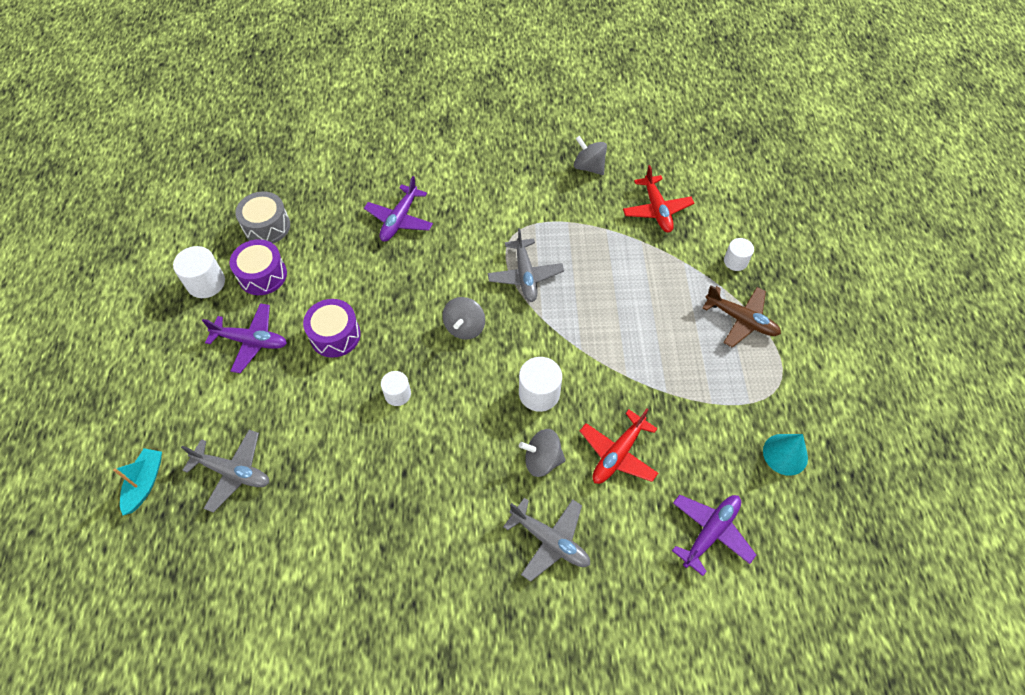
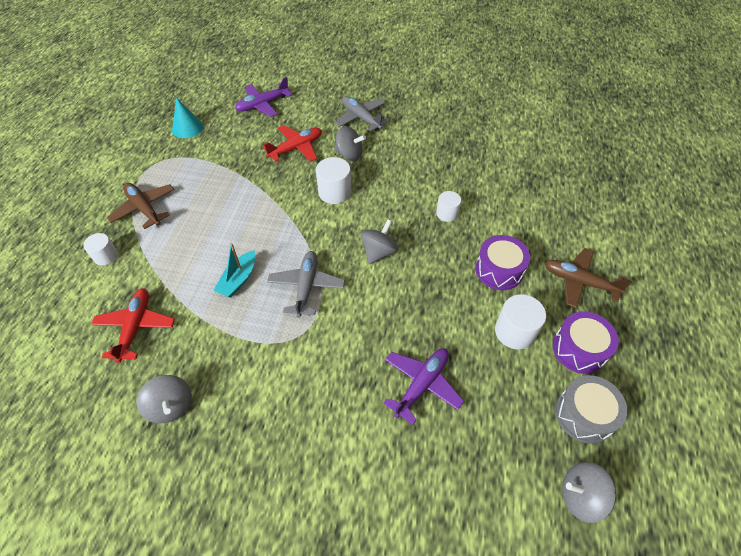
camera: 165 degrees left, 5 degrees down
turquoise boat [113,448,162,515] -> turquoise boat moved to [213,243,256,297]
white cylinder [173,246,225,298] -> white cylinder moved to [495,294,546,349]
grey plane [181,430,269,513] -> none
purple plane [202,303,287,373] -> brown plane [545,248,632,308]
none -> grey spinning top [562,462,616,523]

